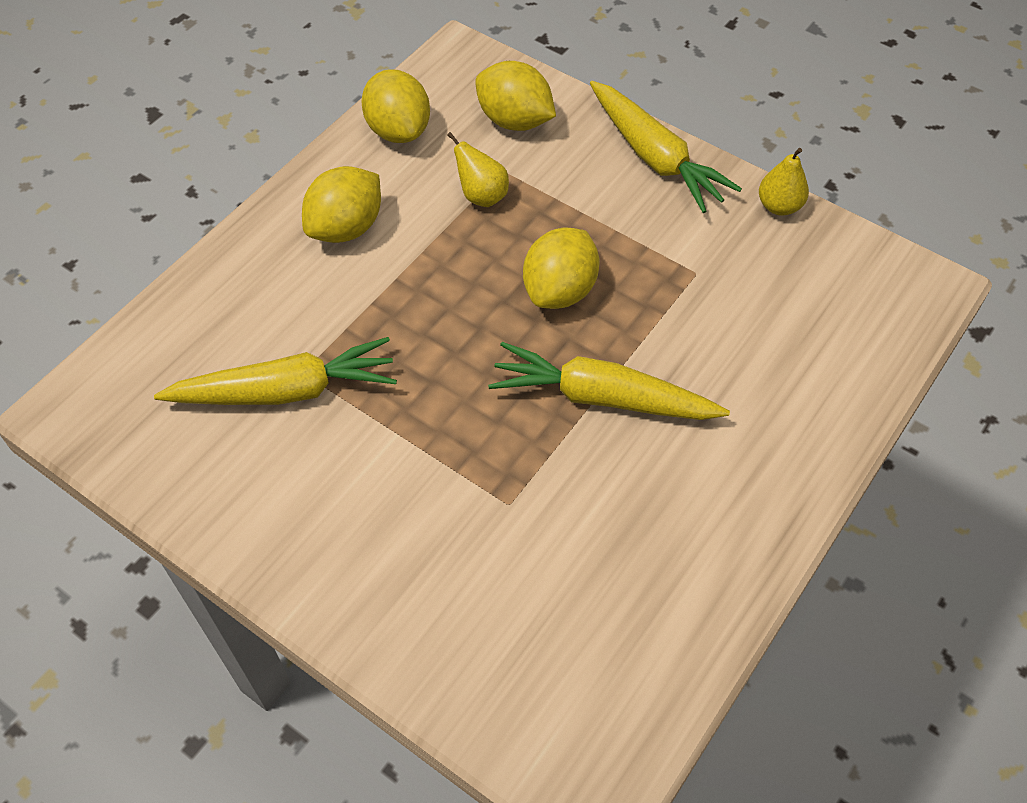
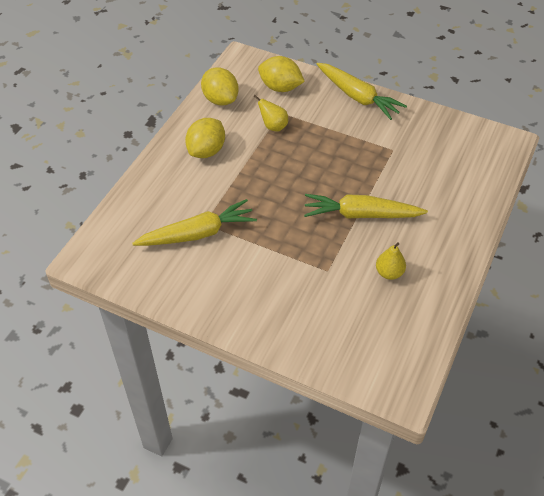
camera: 10 degrees left, 5 degrees down
yellow lemon [523,227,599,309] -> none
yellow pear [759,148,809,216] -> yellow pear moved to [376,242,406,280]

